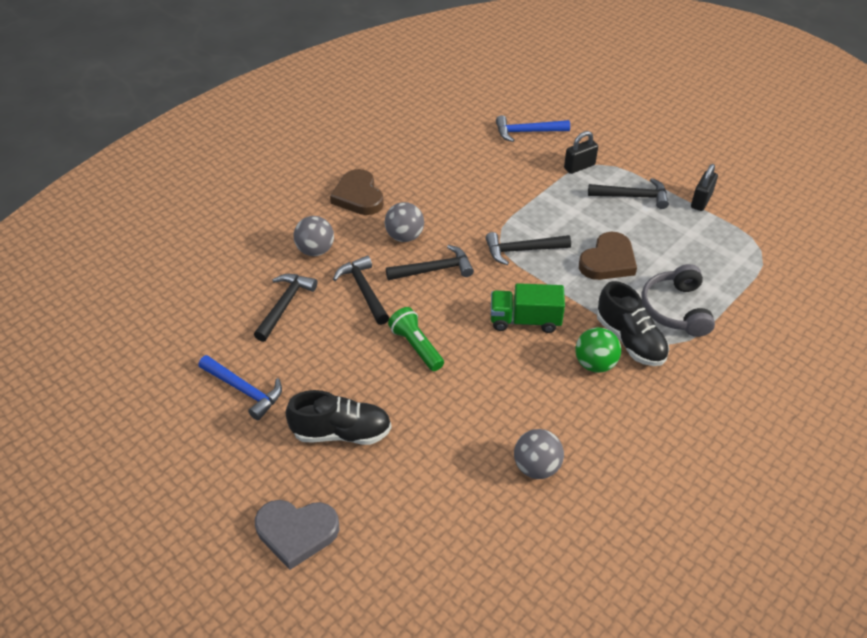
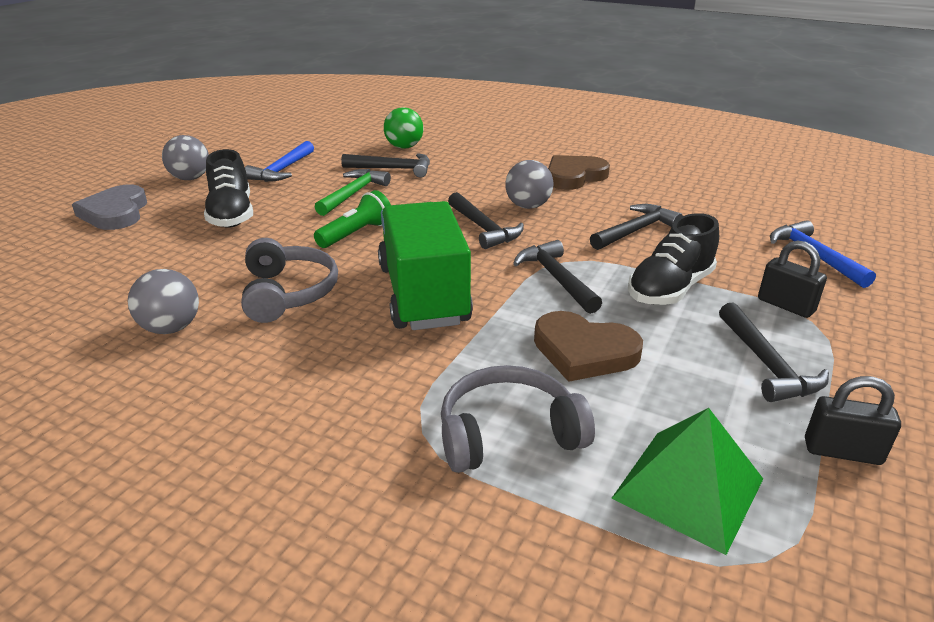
camera: 75 degrees right, 15 degrees down
grey ball [294,216,334,256] -> grey ball moved to [162,135,209,180]
black hammer [333,256,389,325] -> black hammer moved to [590,204,683,250]
green truck [491,283,565,333] -> green truck [378,201,473,330], size x1.61
green ball [576,327,621,373] -> green ball moved to [384,107,423,149]
black shoe [597,281,669,366] -> black shoe moved to [628,213,719,305]
none -> grey headphones [241,238,338,323]
none -> green hammer [315,169,391,216]
none -> green pyramid [612,408,763,555]

